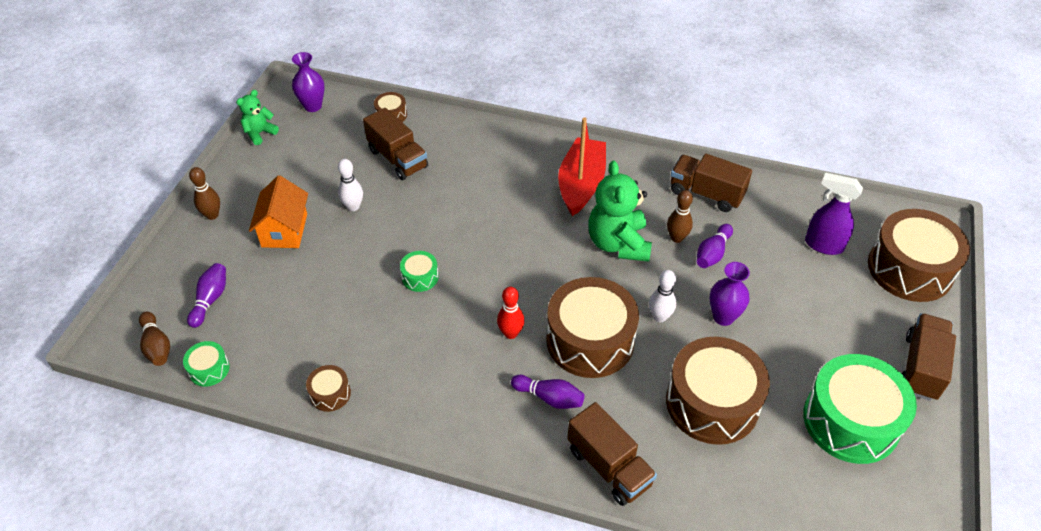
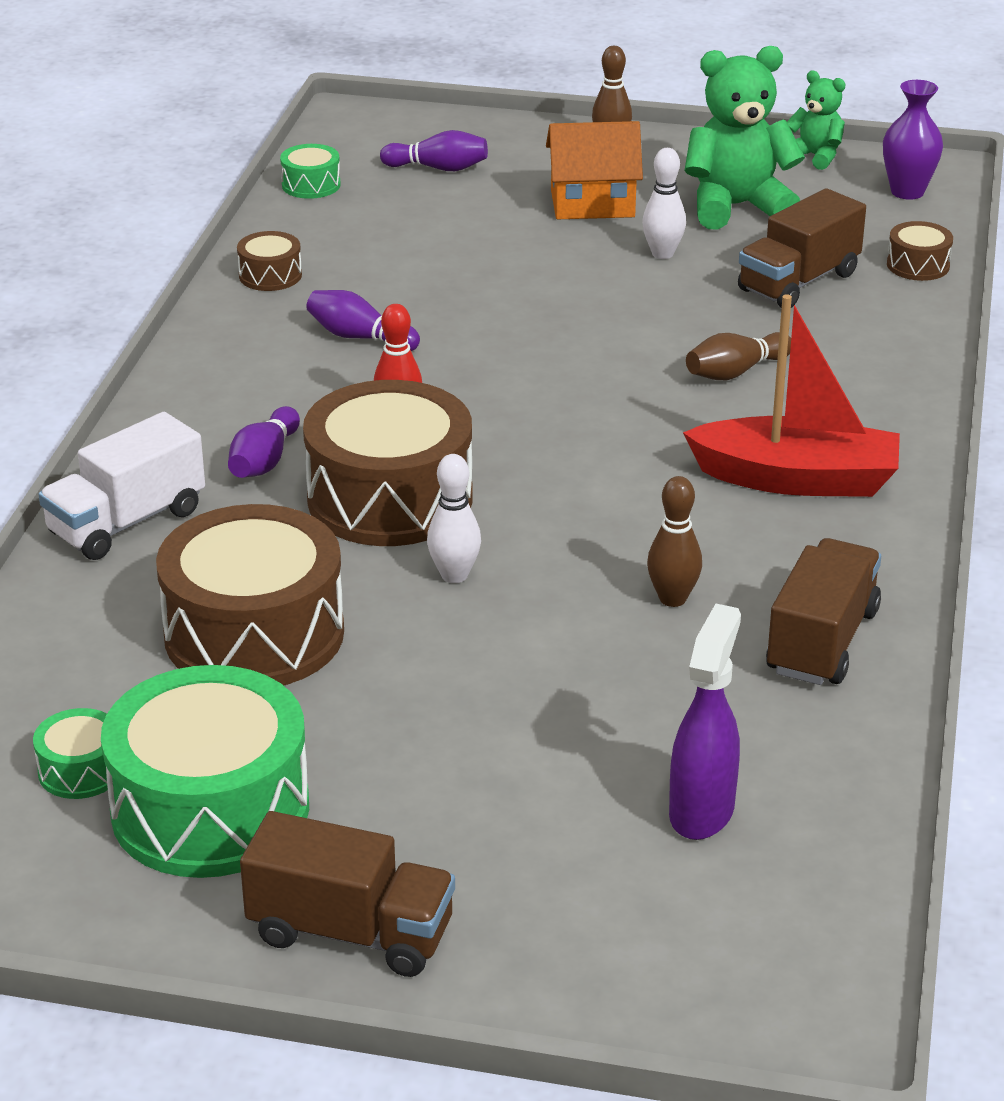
camera: 85 degrees right, 15 degrees down
brown bowling pin [139,312,170,366] -> brown bowling pin moved to [686,332,791,380]
green drum [400,251,439,292] -> green drum moved to [33,708,113,799]
brown truck [567,402,657,506] -> white truck [38,412,205,560]
green teddy bear [588,161,652,262] -> green teddy bear moved to [684,46,805,230]
purple bowling pin [697,224,733,268] -> purple bowling pin moved to [306,290,420,351]
purple vase [709,262,750,326] -> none
brown drum [868,209,970,302] -> none

